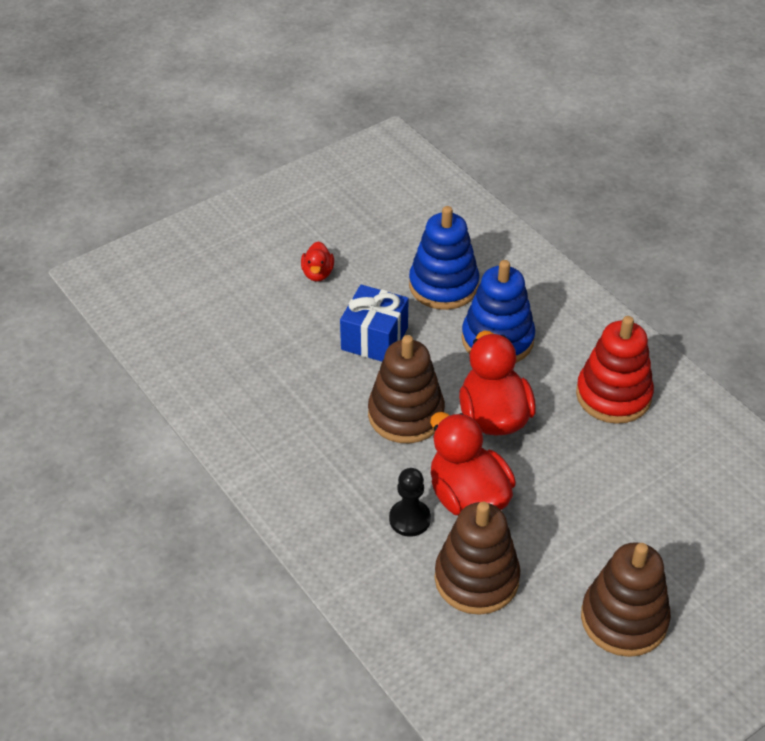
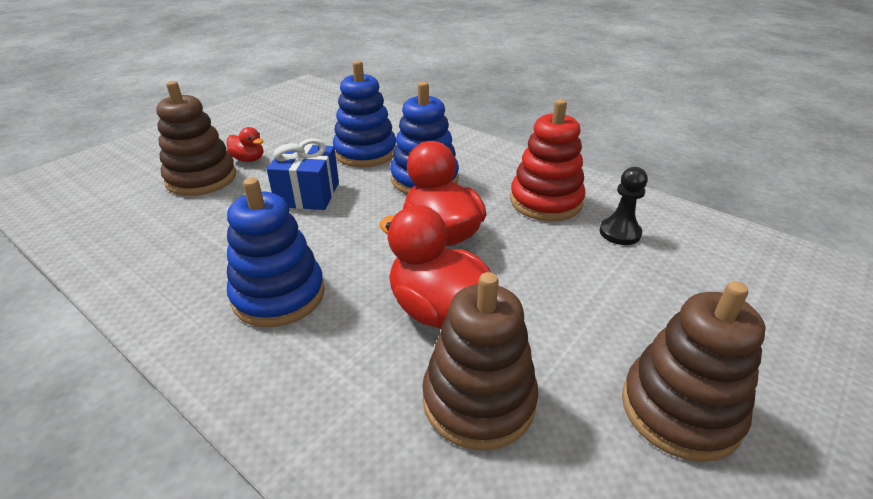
camera: 15 degrees left, 10 degrees down
red duck [301,241,334,282] -> red duck turned 45 degrees counterclockwise [227,127,264,162]
brown stacking toy [368,335,445,443] -> brown stacking toy moved to [156,81,236,196]
black pawn [389,468,431,537] -> black pawn moved to [600,167,648,245]
none -> blue stacking toy [227,178,325,327]

